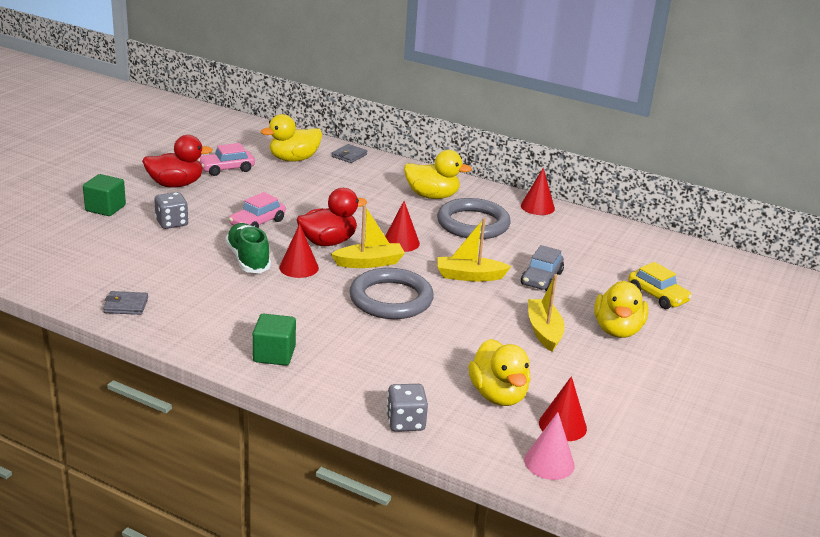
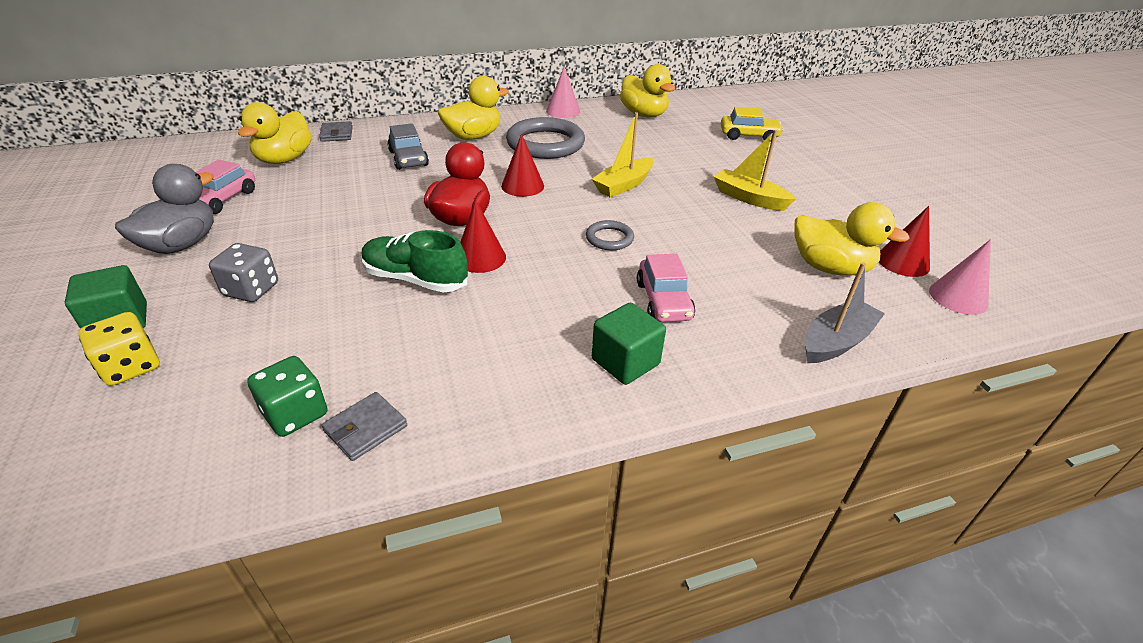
camera: 45 degrees left, 10 degrees up
red duck [142,135,213,187] -> grey duck [115,164,214,254]
pink car [229,192,286,228] -> pink car moved to [637,254,695,322]
yellow boat [331,205,405,268] -> none
grey ring [349,268,434,319] -> grey ring [586,220,634,250], size x0.48
grey dice [386,384,428,432] -> grey boat [805,262,885,363]
red cone [521,168,555,215] -> pink cone [546,67,580,118]
grey car [521,245,564,291] -> grey car moved to [387,123,429,170]
yellow duck [594,281,648,338] -> yellow duck moved to [620,64,675,117]
none -> yellow dice [78,312,160,386]
none -> green dice [247,356,327,437]

